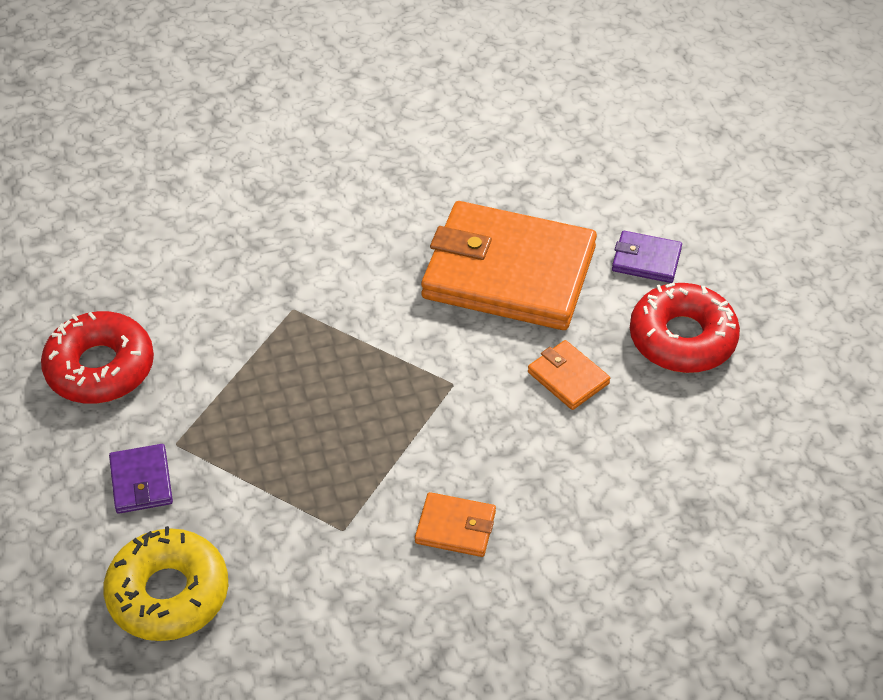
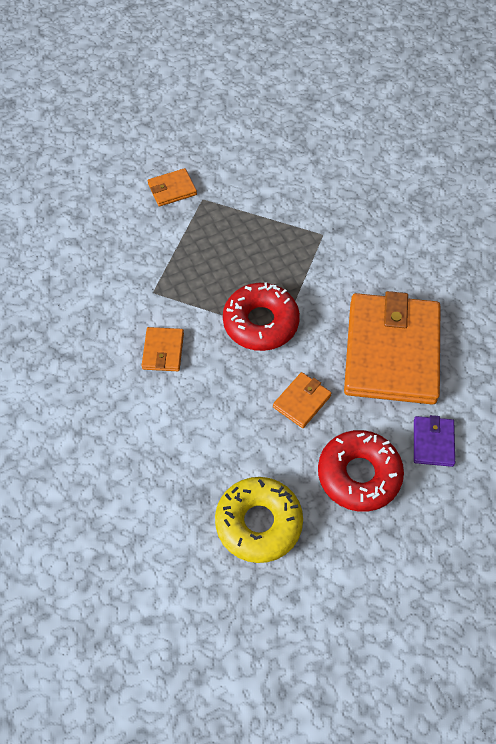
camera: 80 degrees right, 10 degrees up
red donut [41,311,154,404] -> red donut moved to [223,282,300,351]
yellow donut [103,526,228,641] -> yellow donut moved to [215,477,303,563]
purple wallet [109,444,173,514] -> orange wallet [148,168,197,207]

